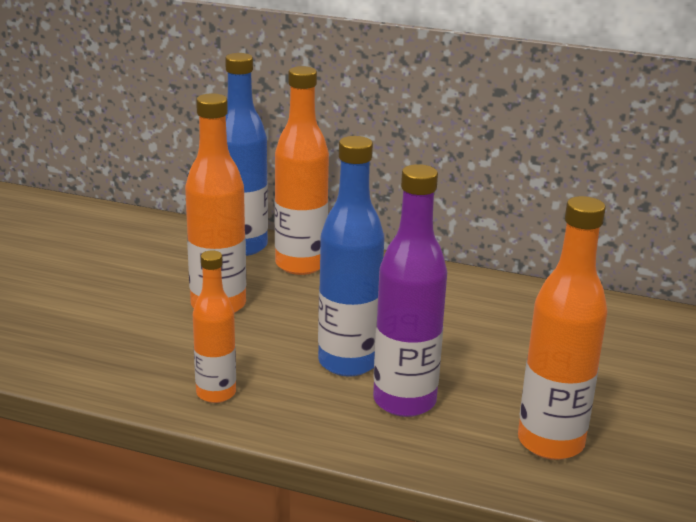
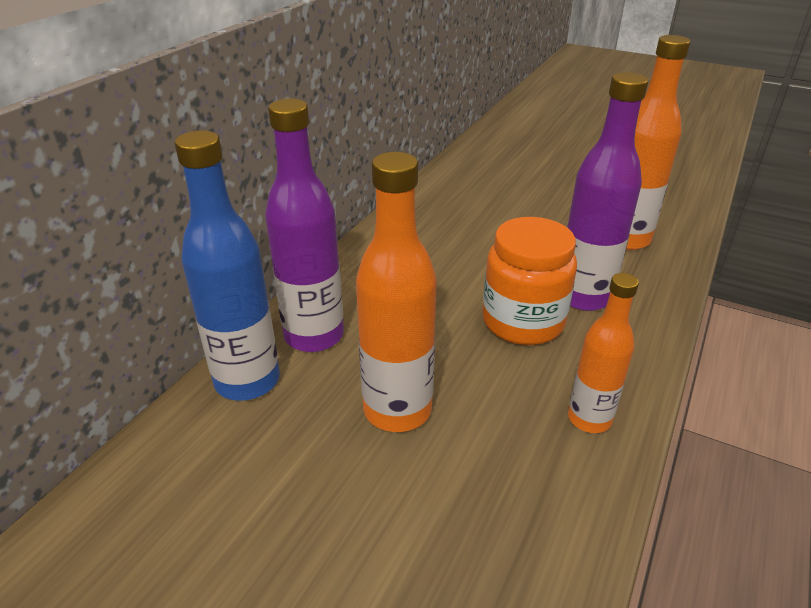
camera: 80 degrees left, 10 degrees up
orange bottle [275,66,329,275] -> purple bottle [265,98,344,352]
blue bottle [318,136,384,377] -> orange jar [482,217,577,345]

